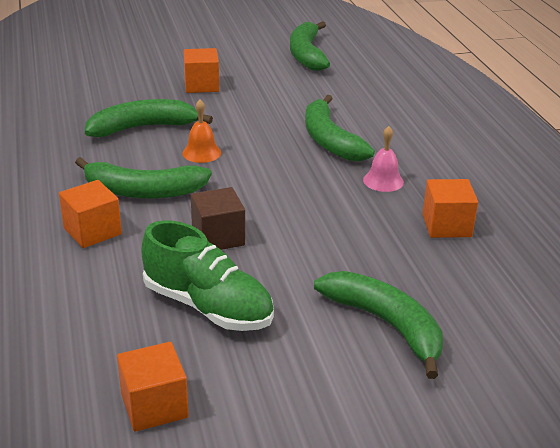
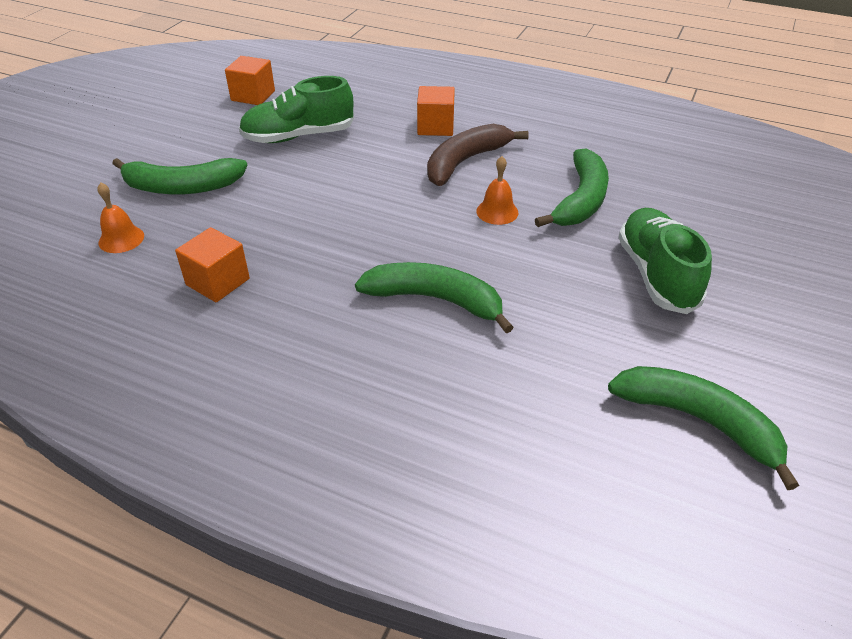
camera: 130 degrees right, 10 degrees up
green banana [75,157,212,199] -> brown banana [427,124,529,186]
orange cube [183,48,219,93] -> green shoe [618,208,712,314]
brown cube [191,187,245,250] -> none
pink bell [363,126,404,192] -> none
none -> orange bell [97,182,144,253]

